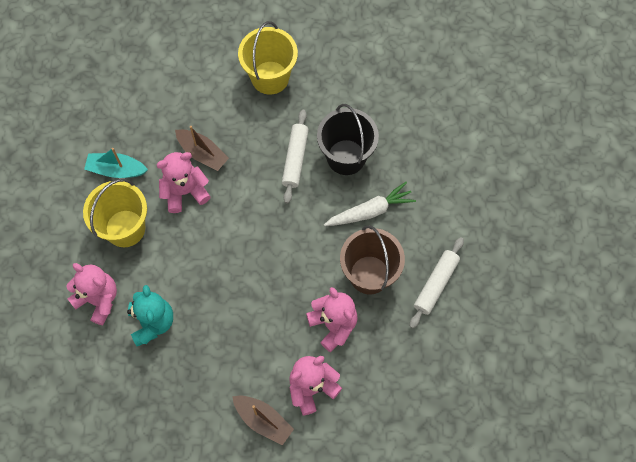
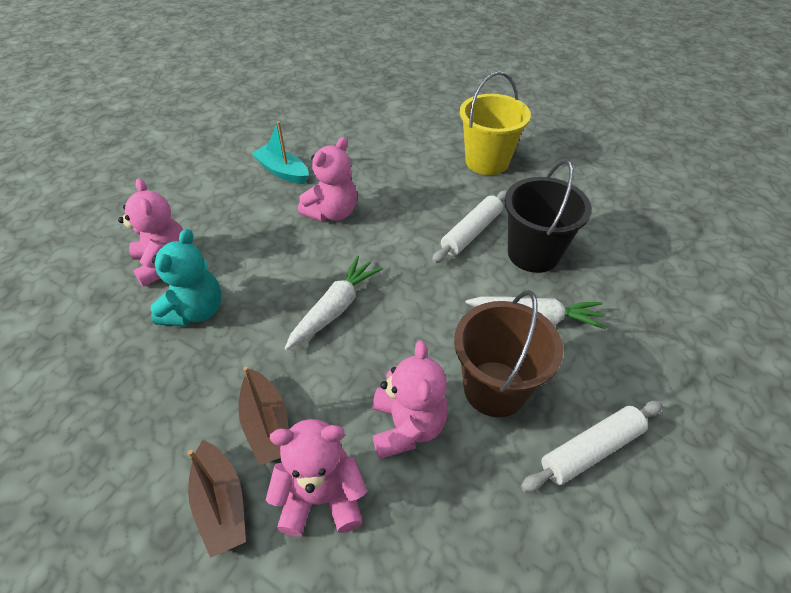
camera: 30 degrees right, 20 degrees down
yellow bucket [83,179,147,247] -> none
pink teddy bear [156,152,211,213] -> pink teddy bear turned 120 degrees clockwise [298,137,357,222]
brown boat [175,126,229,171] -> brown boat moved to [238,366,289,465]
none -> white carrot [284,256,383,350]

